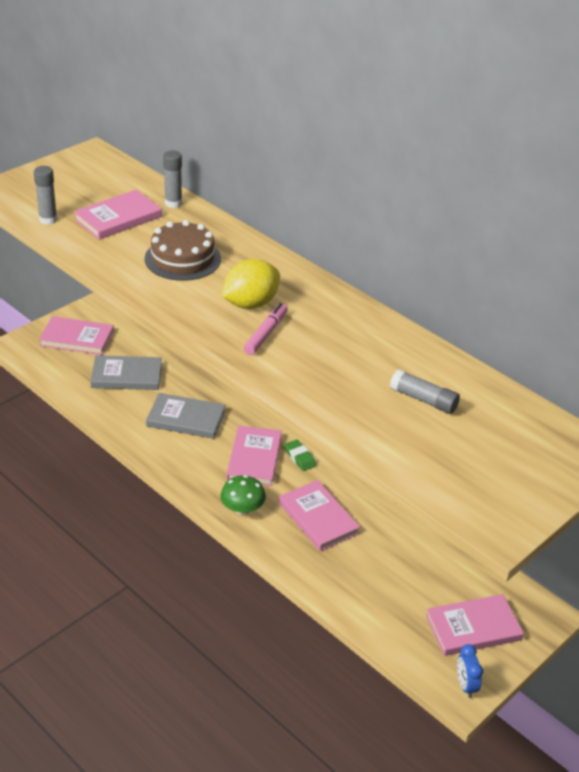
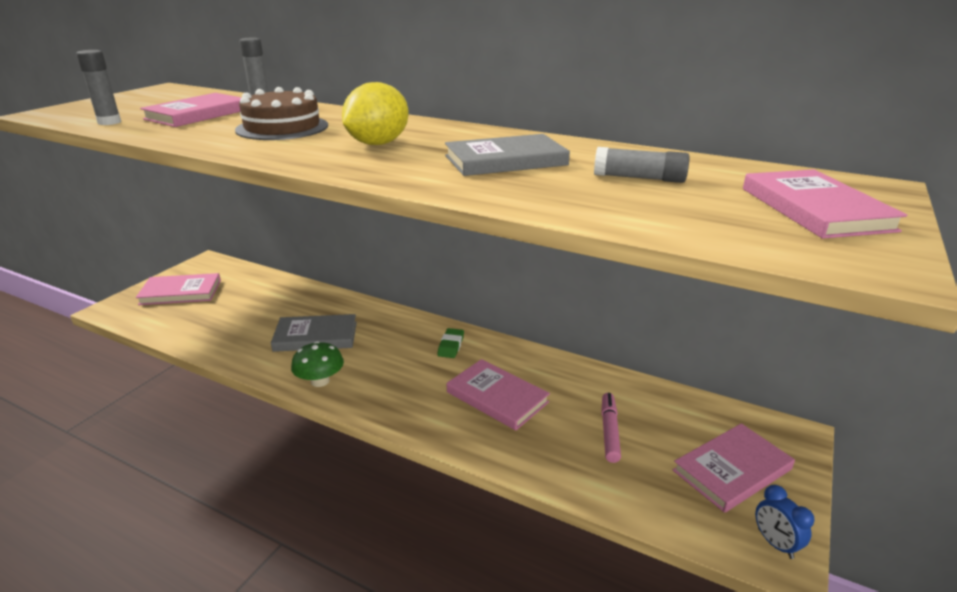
camera: 15 degrees left, 10 degrees down
grey book [90,355,162,390] -> grey book moved to [445,134,570,176]
green mushroom [220,475,266,515] -> green mushroom moved to [291,341,344,387]
pink book [227,426,282,486] -> pink book moved to [743,169,907,239]
pink marker [244,303,288,355] -> pink marker moved to [601,393,621,463]
green eraser [284,439,316,471] -> green eraser turned 60 degrees clockwise [437,328,464,358]

